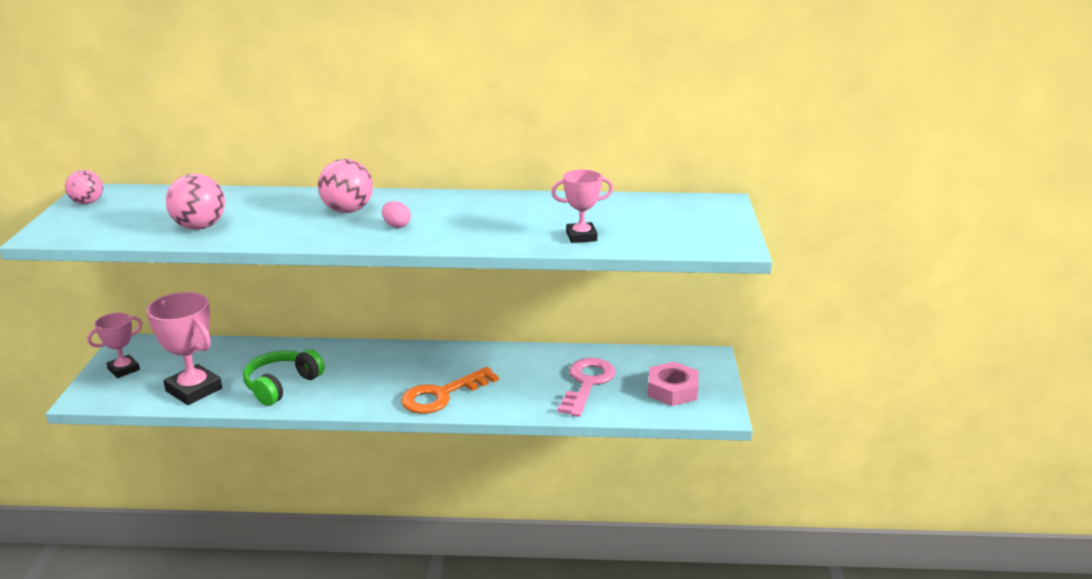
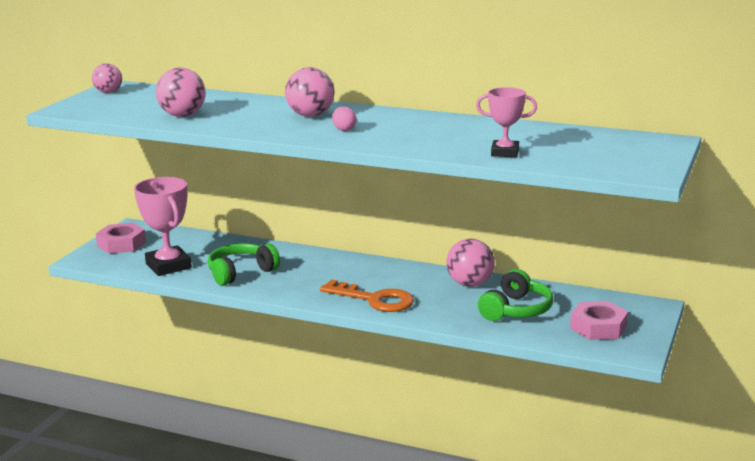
camera: 20 degrees right, 5 degrees down
pink trophy [87,313,142,378] -> pink nut [96,223,146,254]
orange key [401,367,499,414] -> orange key turned 135 degrees counterclockwise [320,279,414,312]
pink key [557,358,616,417] -> green headphones [478,269,553,321]
none -> pink ball [446,239,495,287]

